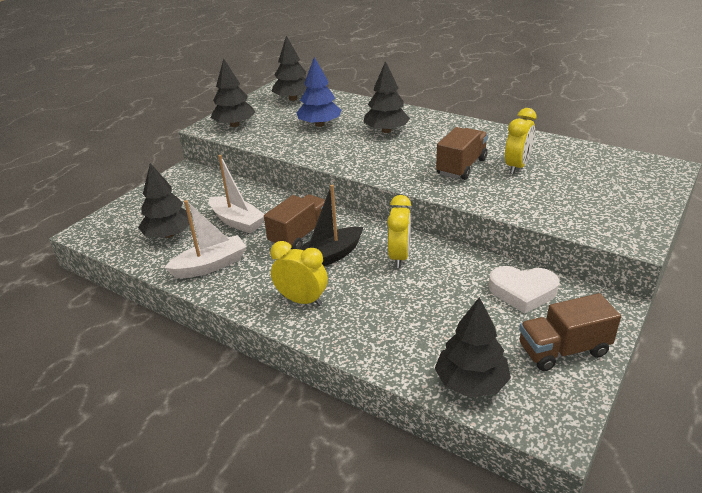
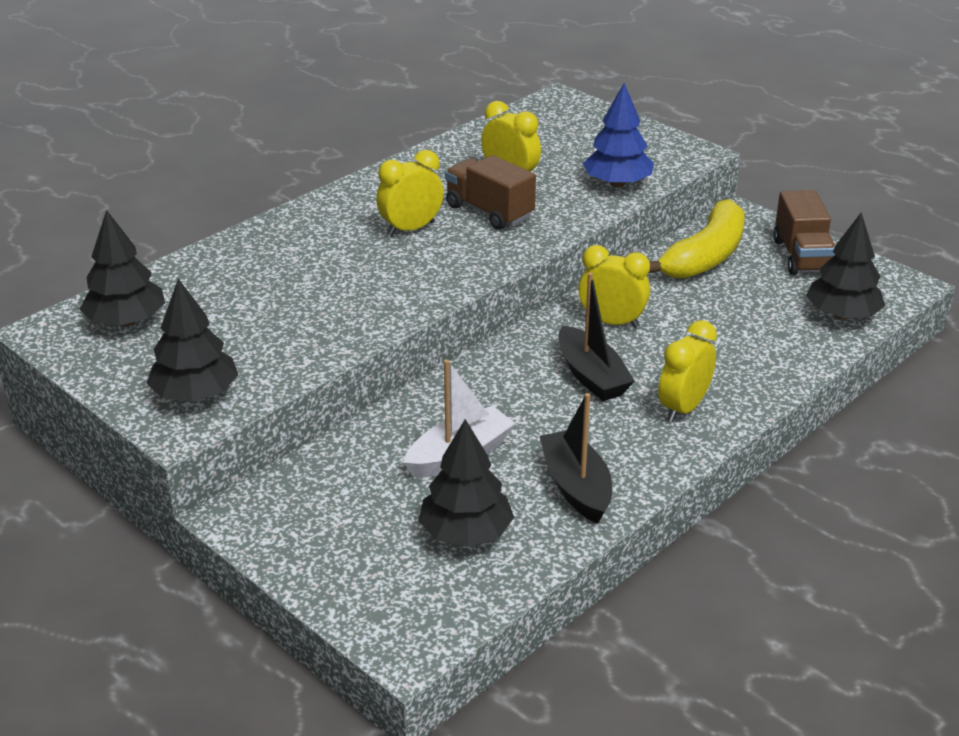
camera: 80 degrees left, 0 degrees up
white boat [164,200,247,278] -> black boat [539,393,612,524]
brown truck [264,194,325,249] -> none
blue tree [296,57,341,127] -> blue tree moved to [583,83,654,187]
black tree [364,61,410,133] -> none
white heart [488,266,560,314] -> yellow banana [648,199,745,279]
none -> yellow clock [376,150,444,236]

